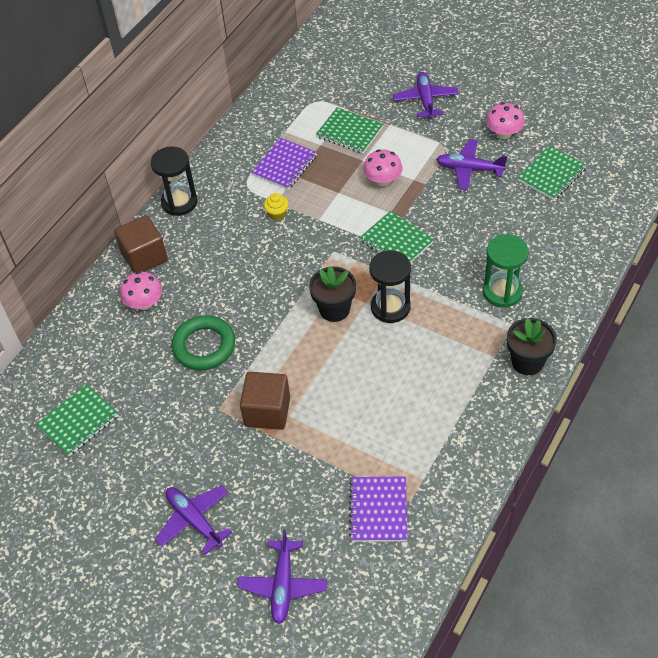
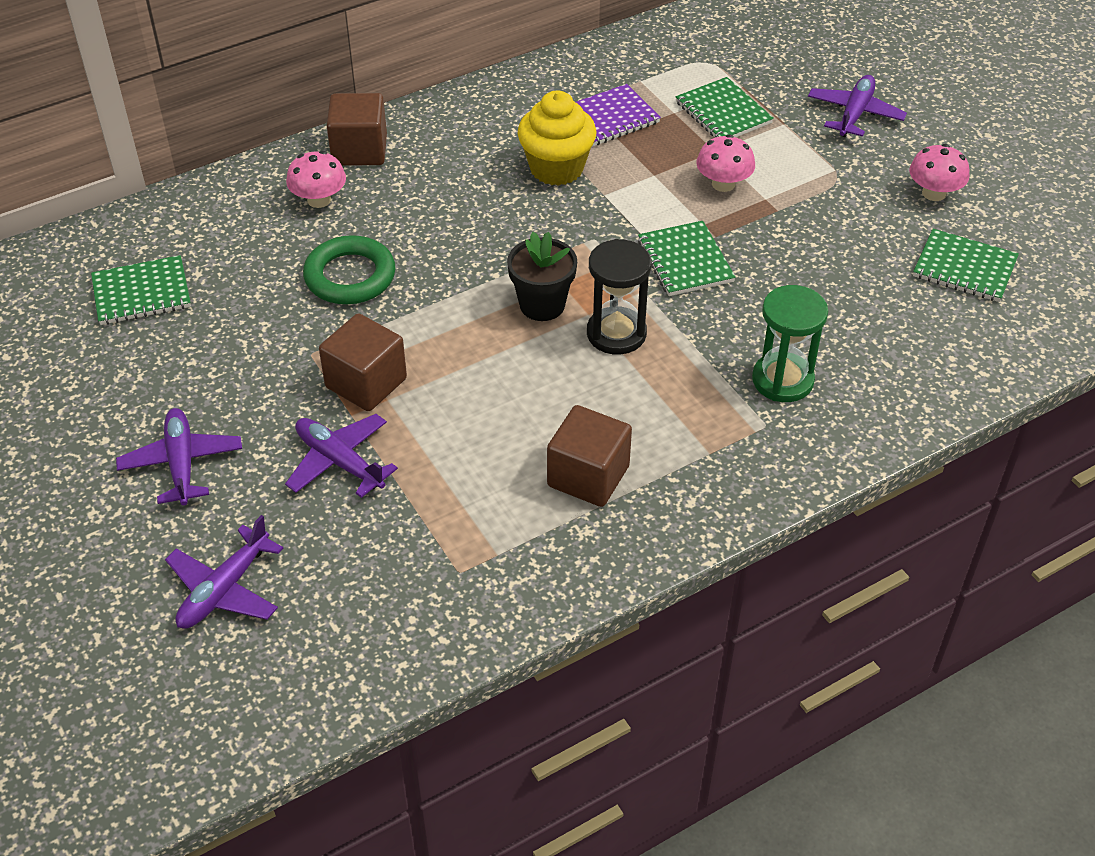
camera: 25 degrees right, 5 degrees down
black hourglass [151,146,198,216] -> none
yellow cupcake [264,193,289,221] -> yellow cupcake [518,90,596,186], size x2.15
purple notebook [349,476,408,542] -> none
purple plane [436,139,507,190] -> purple plane moved to [285,414,398,498]
black flower pot [507,318,557,375] -> none
green notebook [517,146,587,200] -> green notebook turned 45 degrees clockwise [913,229,1019,302]
none -> brown cube [547,405,632,507]

